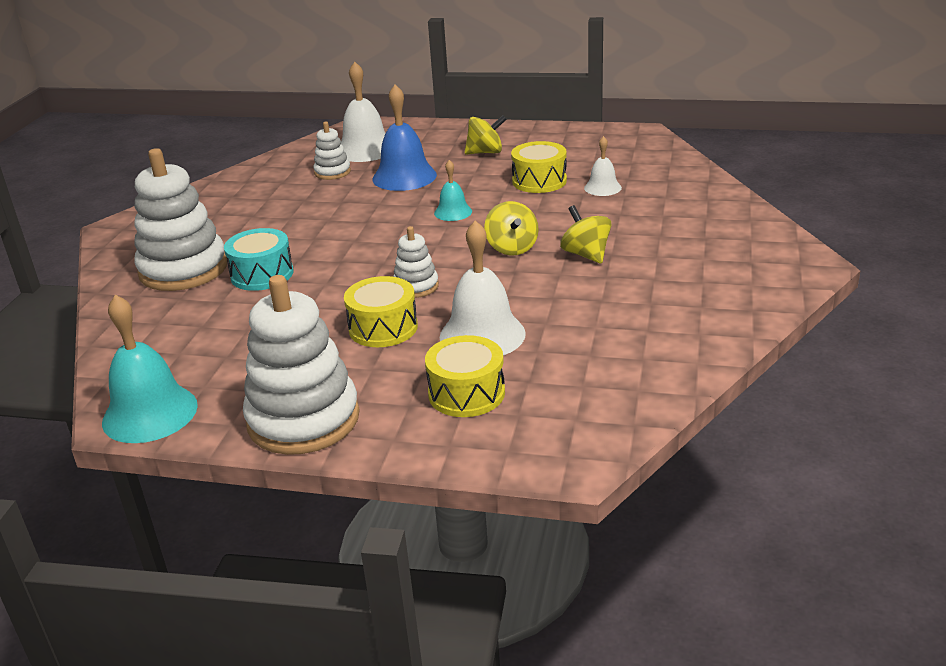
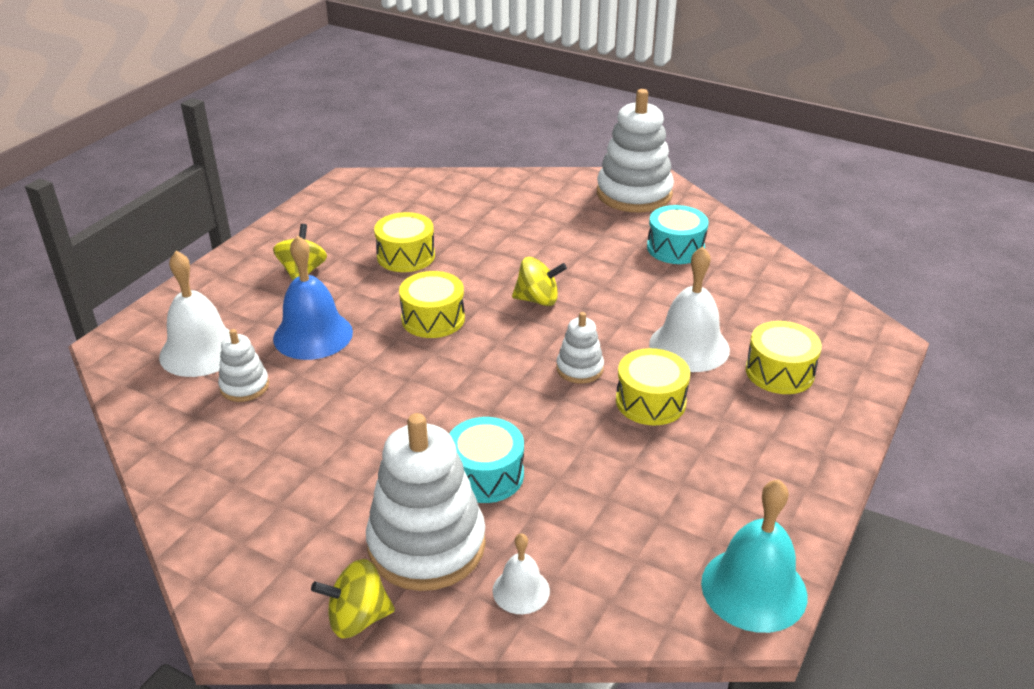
camera: 75 degrees left, 5 degrees up
white stacking toy [243,275,360,455] -> white stacking toy moved to [597,89,674,212]
turquoise bell [434,160,472,221] -> yellow drum [399,271,465,338]
yellow spinning top [560,205,612,264] -> yellow spinning top moved to [311,559,395,639]
white bell [584,136,622,196] -> white bell moved to [493,533,550,614]
none -> turquoise drum [647,205,709,264]

